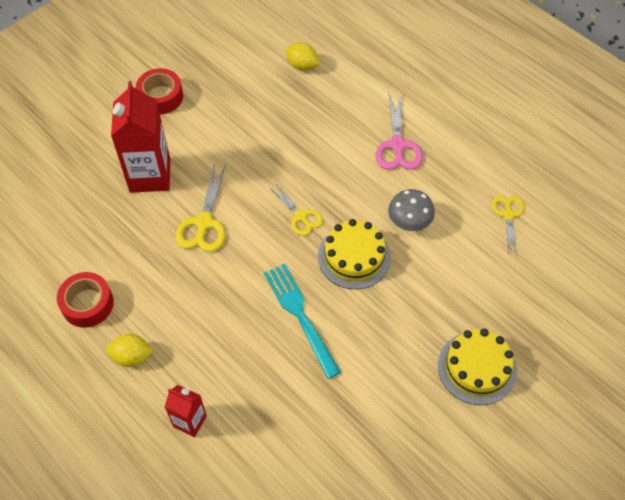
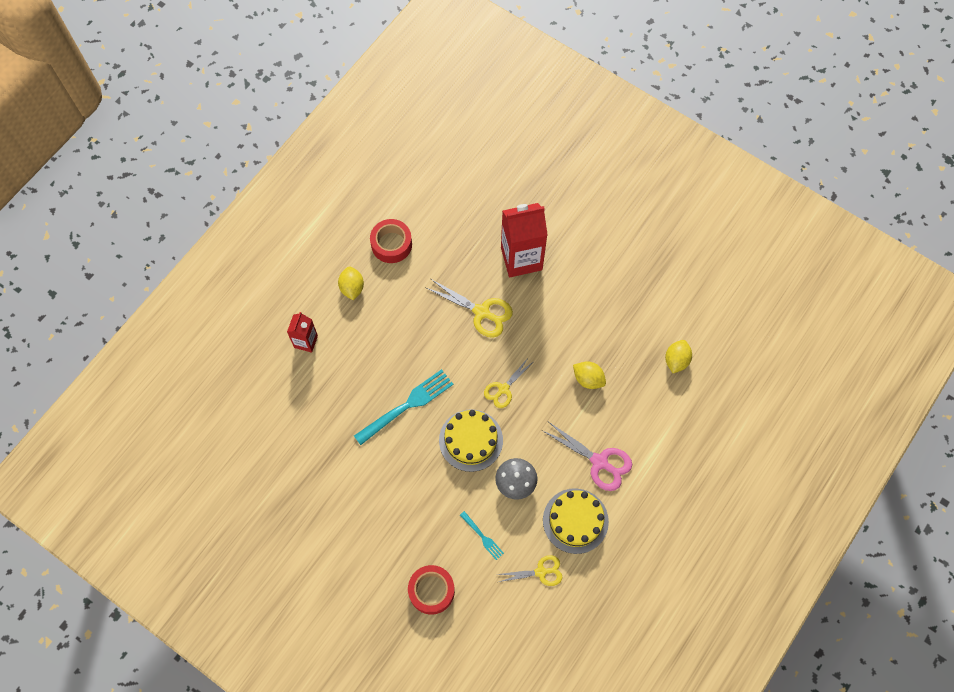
camera: 80 degrees right, 10 degrees up
red tape [136,68,183,114] -> red tape moved to [408,565,455,615]
yellow scissors [175,163,226,252] -> yellow scissors turned 150 degrees counterclockwise [426,279,513,338]
pink scissors [376,93,423,170] -> pink scissors turned 135 degrees counterclockwise [543,422,632,491]
yellow cake [438,329,517,405] -> yellow cake moved to [543,488,609,554]
none -> turquoise fork [460,511,504,560]
none -> yellow lemon [573,361,606,389]

